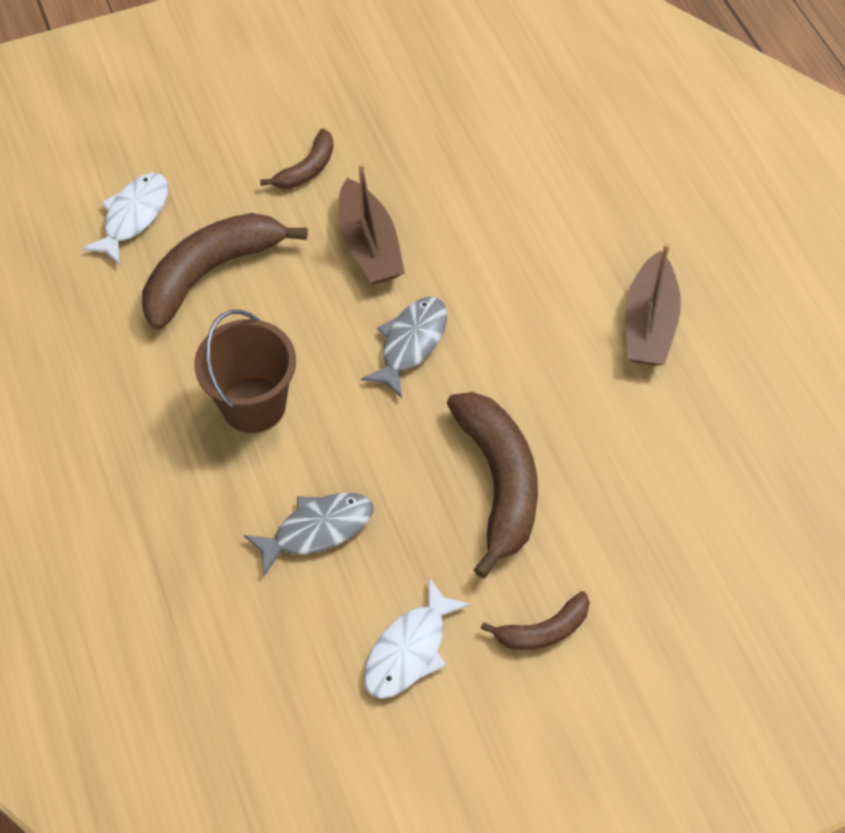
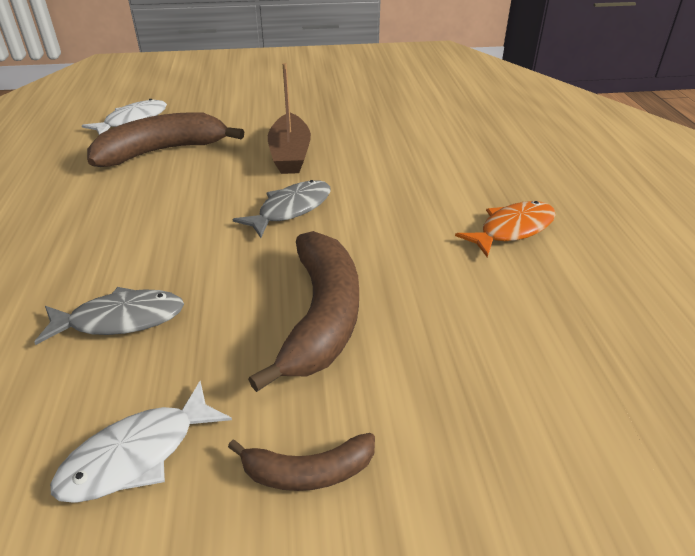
camera: 15 degrees right, 20 degrees down
brown bucket [194,310,296,433] -> none
brown banana [260,128,333,189] -> none
brown boat [625,243,681,366] -> orange fish [455,201,556,257]

